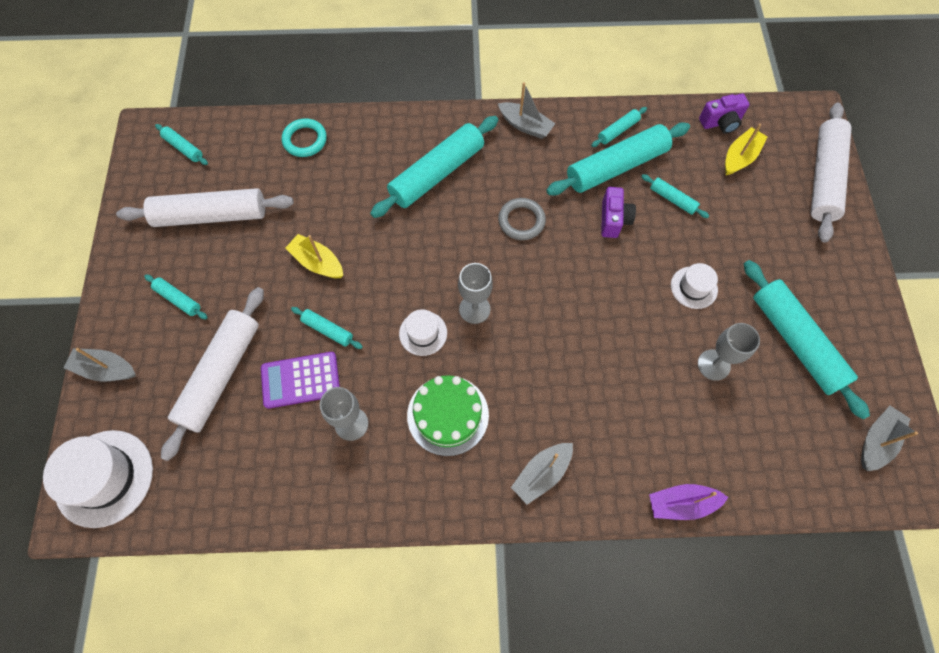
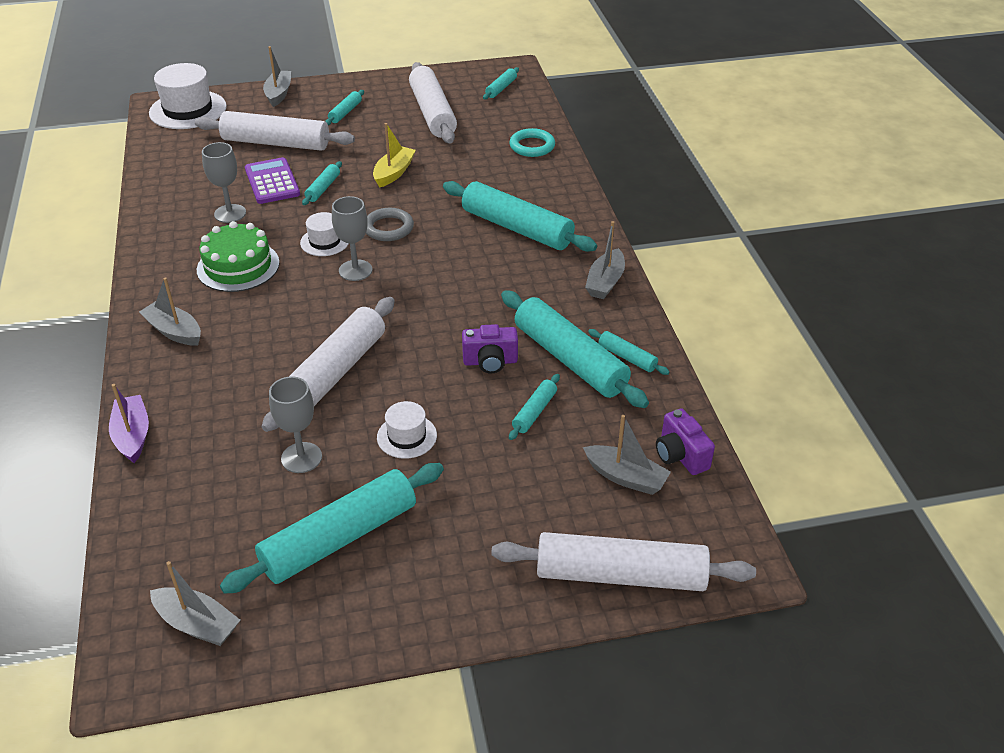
camera: 80 degrees right, 25 degrees down
grey ring [498,198,546,240] -> grey ring moved to [366,208,414,241]
yellow boat [725,124,767,175] -> grey boat [583,415,671,495]
none -> white rolling pin [262,297,395,432]

